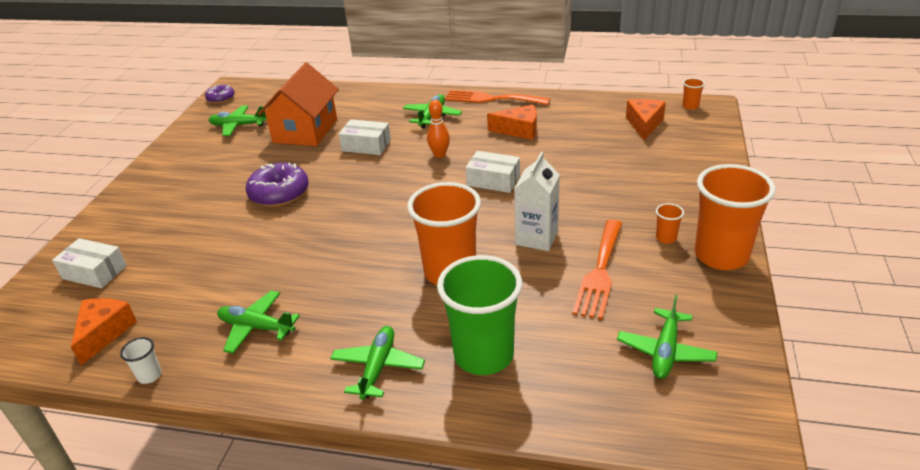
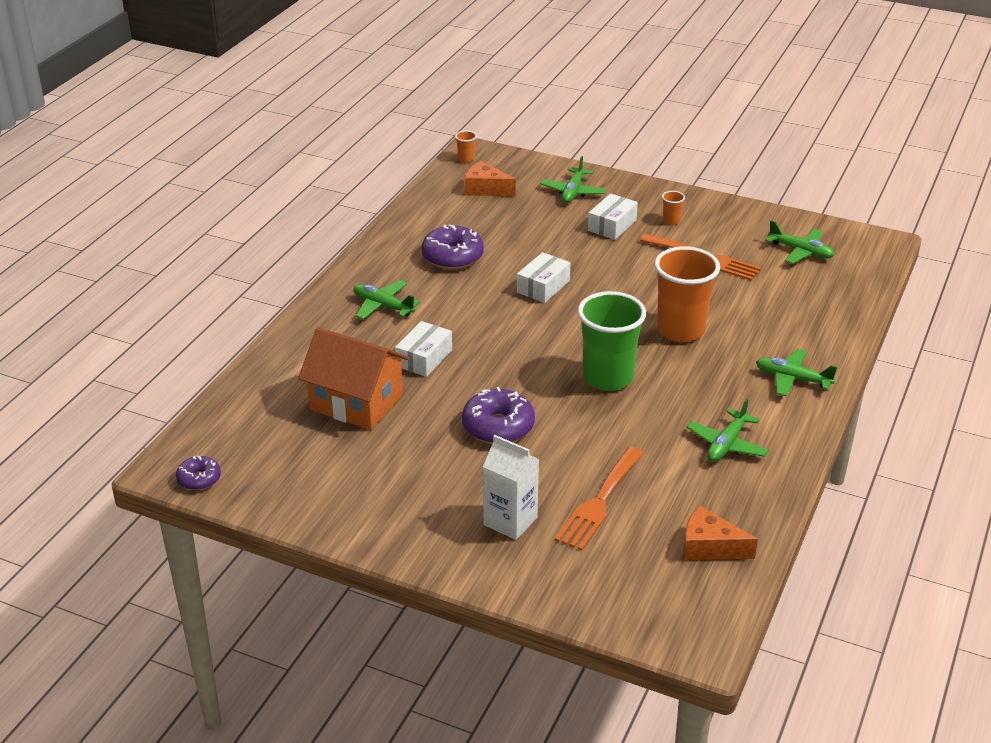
camera: 80 degrees left, 0 degrees up
white box [52,238,127,288] -> white box moved to [588,193,638,240]
white cup [120,337,162,384] -> none
green plane [209,105,267,136] -> green plane moved to [540,156,606,203]
orange bowling pin [427,100,450,158] -> none
green cup [437,255,522,375] -> green cup moved to [578,291,646,391]
orange fork [445,90,550,105] -> orange fork moved to [555,447,644,551]
orange cheese [487,105,537,140] -> purple donut [422,225,484,269]
white carton [514,152,560,251] -> white carton moved to [483,435,539,540]
orange cup [695,164,776,270] -> none

